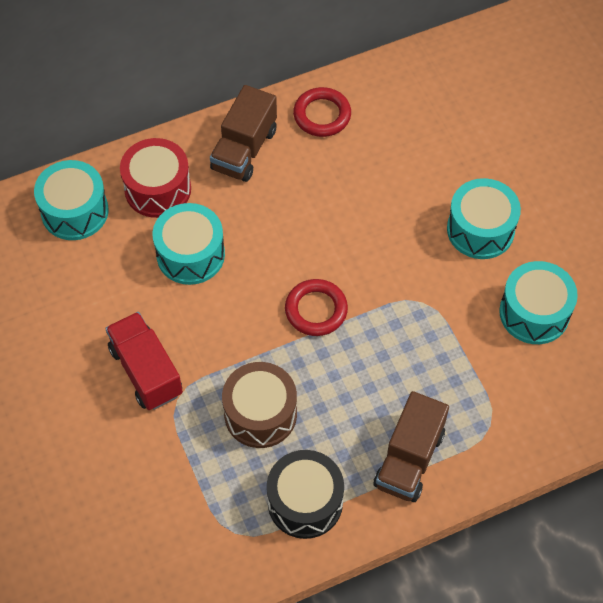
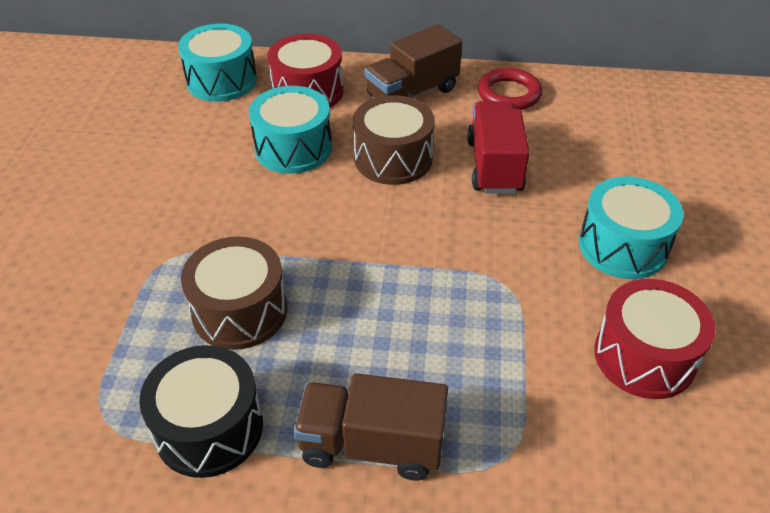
camera: 30 degrees right, 15 degrees down
red truck [105,312,183,410] -> red truck moved to [467,101,530,194]
red ring [285,279,348,336] -> none
brown truck [373,391,449,502] -> brown truck turned 45 degrees clockwise [293,373,448,481]
turquoise drum [499,261,578,344] -> red drum [594,279,716,399]
none -> brown drum [353,95,435,185]

